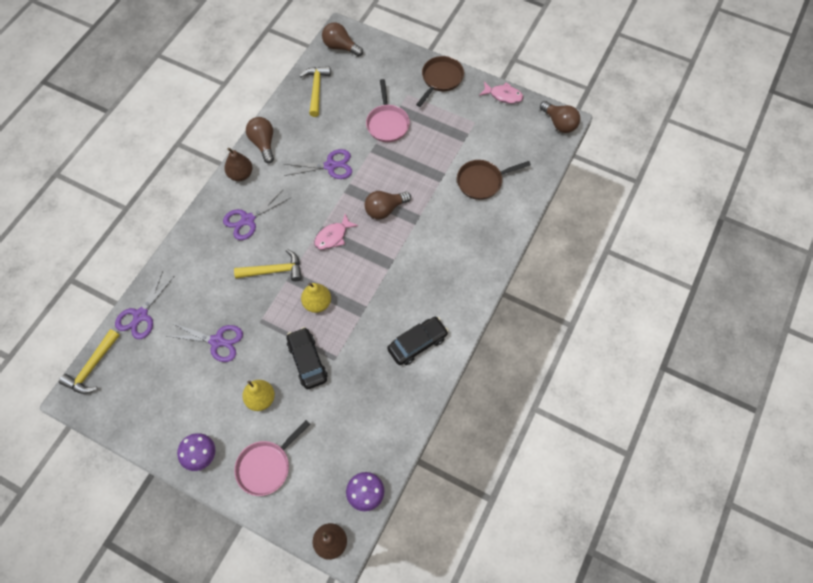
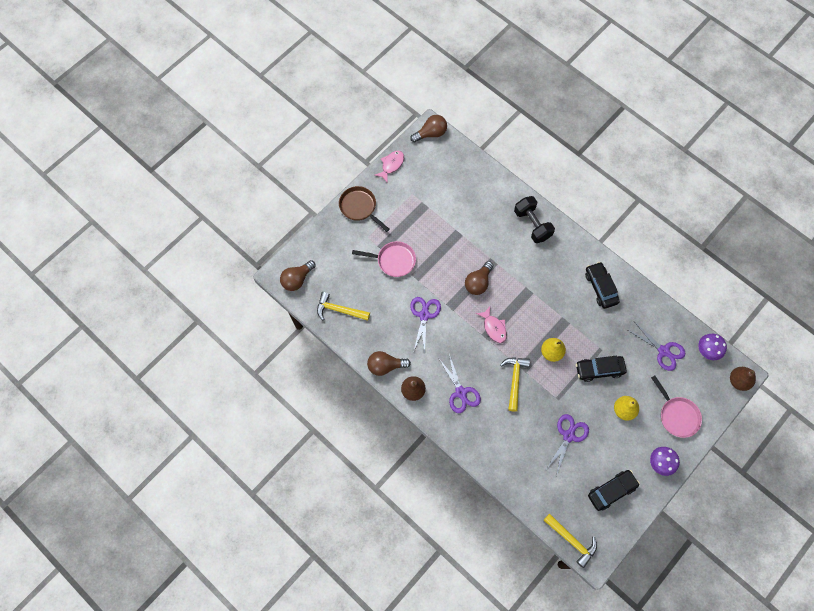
camera: 75 degrees left, 5 degrees up
purple scissors [115,271,174,339] -> purple scissors moved to [628,322,685,371]
brown light bulb [364,191,411,219] -> brown light bulb turned 45 degrees clockwise [465,261,493,295]
brown pan [457,160,531,200] -> none
none -> black dumbbell [514,196,555,243]
none -> black car [588,470,640,511]

